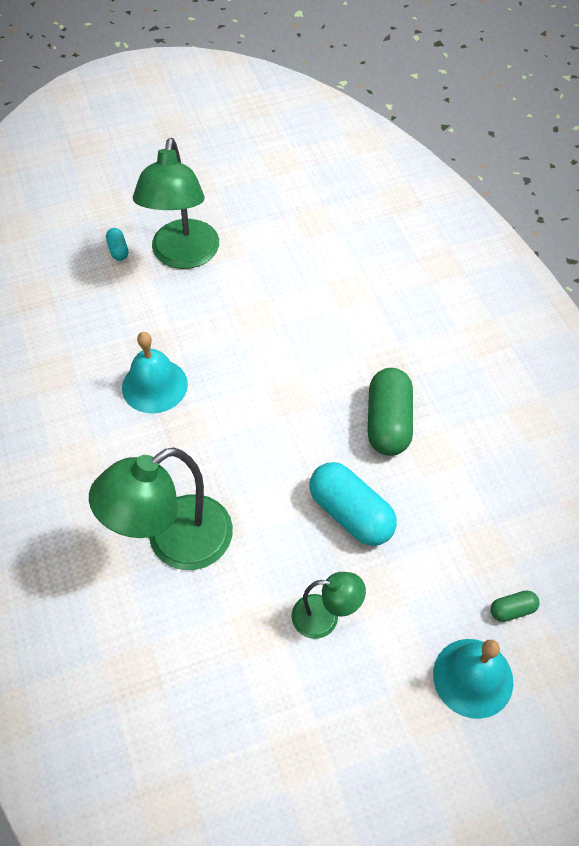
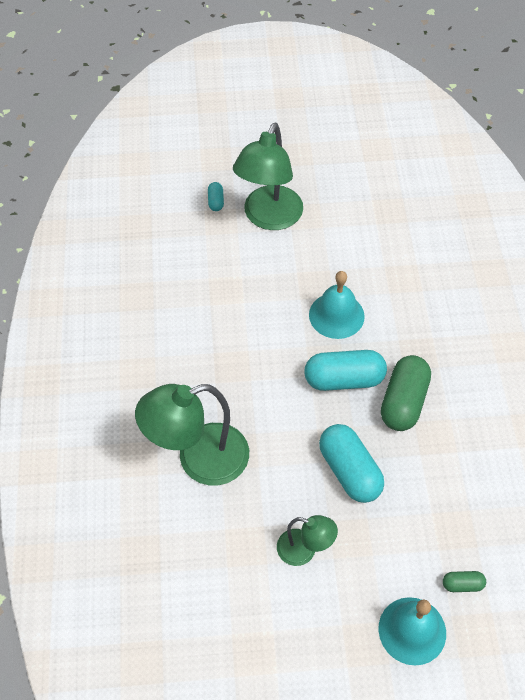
camera: 15 degrees right, 0 degrees up
turquoise bell [122,332,188,413] -> turquoise bell moved to [309,271,365,339]
none -> turquoise capsule [304,350,387,391]

